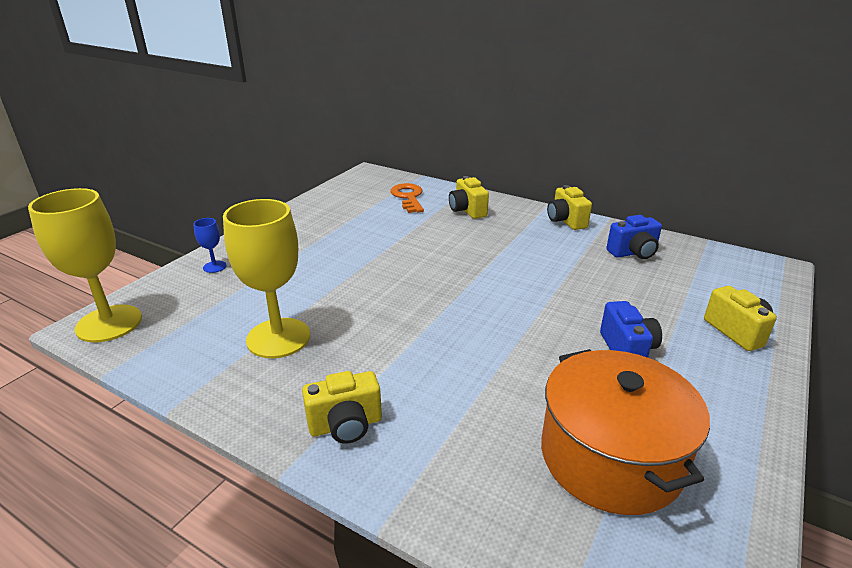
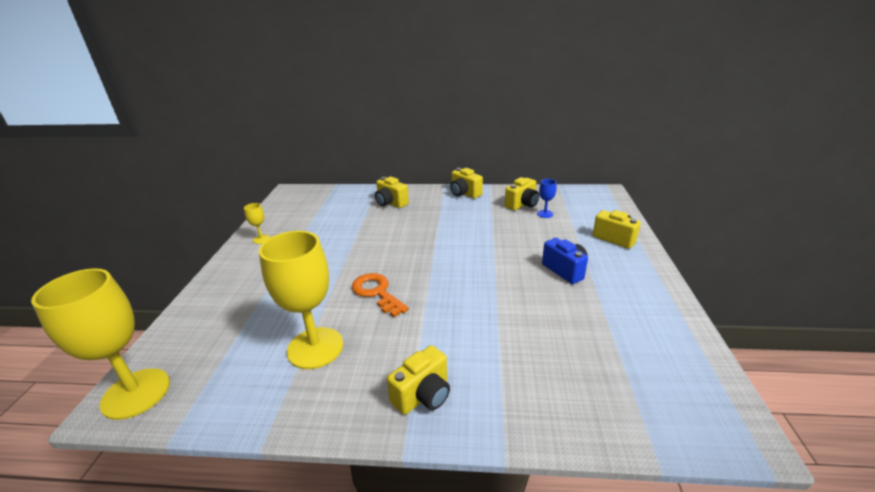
camera: 25 degrees left, 0 degrees up
blue goblet [193,218,226,273] -> blue goblet moved to [537,179,557,218]
orange key [390,183,424,213] -> orange key moved to [352,273,409,317]
orange pot [541,349,710,515] -> none
blue camera [606,215,662,259] -> yellow camera [505,177,539,211]
none -> yellow goblet [244,203,270,244]

